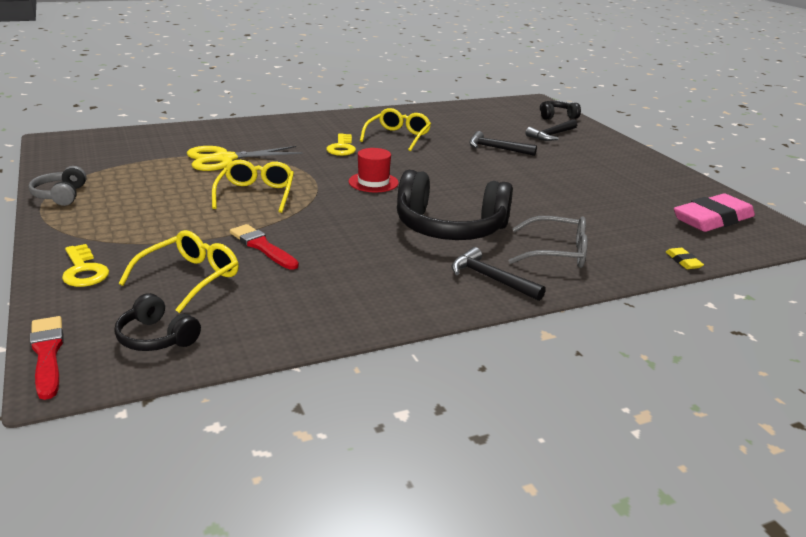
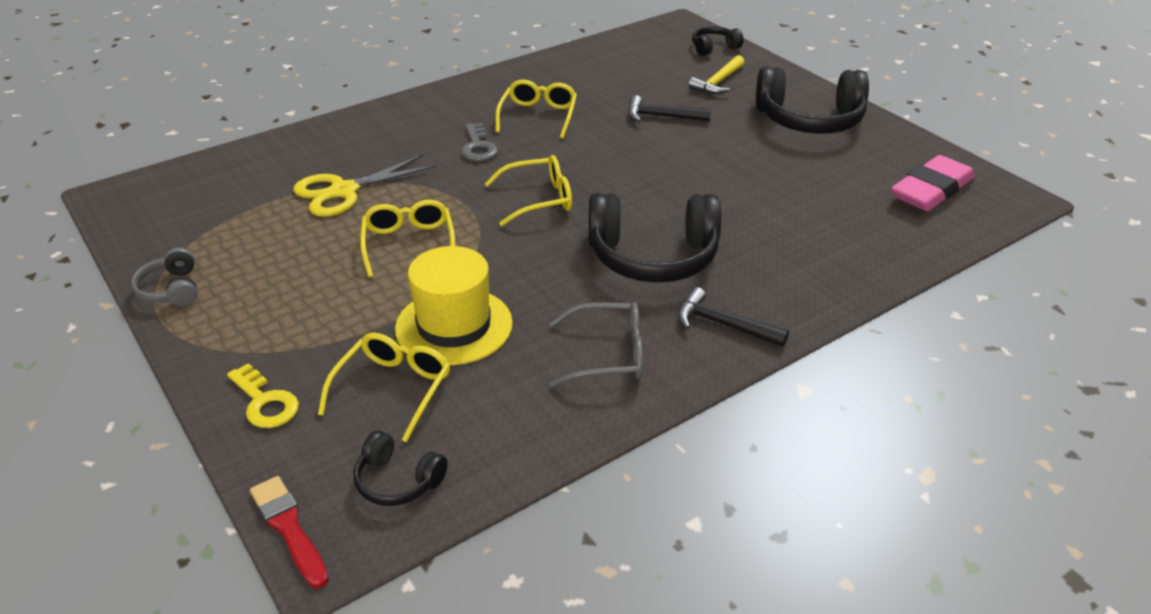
camera: 10 degrees left, 10 degrees up
red brush [230,224,299,270] -> yellow hat [395,246,513,365]
yellow key [326,133,356,156] -> grey key [461,123,498,161]
red hat [348,148,399,192] -> yellow glasses [485,155,572,226]
grey glasses [509,216,588,268] -> grey glasses moved to [550,302,643,387]
black hammer [525,119,577,141] -> yellow hammer [688,55,744,94]
yellow eraser [666,248,704,269] -> none
none -> black headphones [756,67,869,134]

